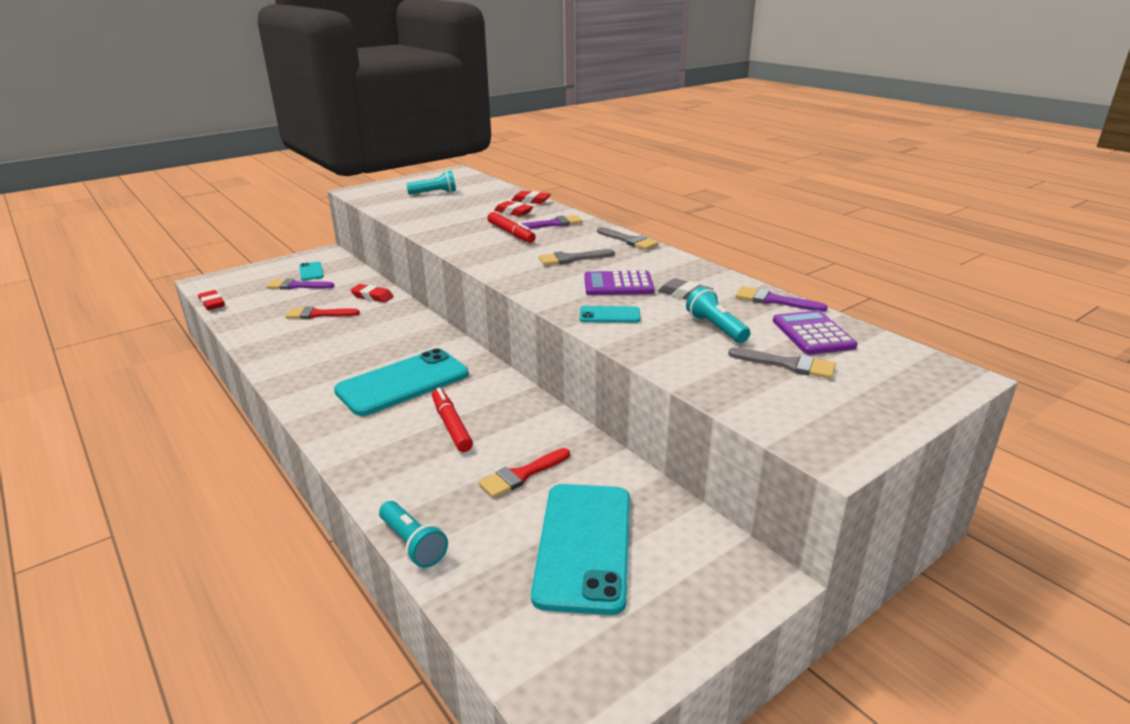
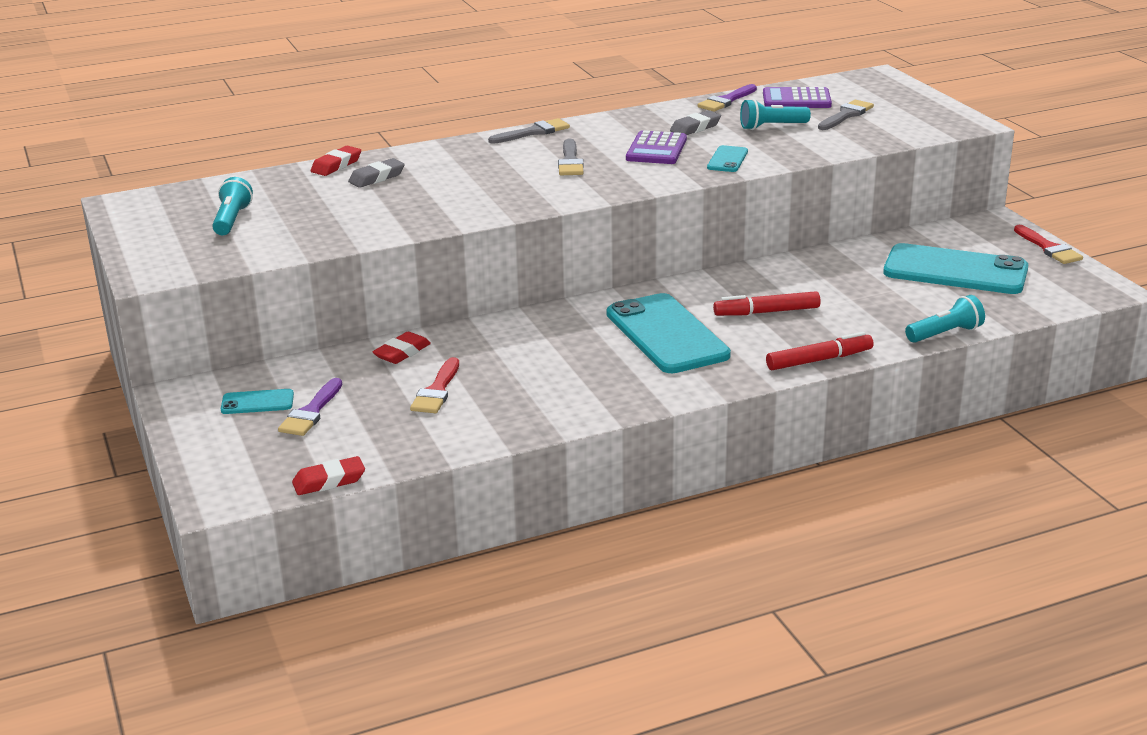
camera: 75 degrees left, 0 degrees up
red brush [478,448,570,498] -> red brush moved to [1014,225,1083,264]
red marker [487,212,536,243] -> red marker moved to [766,332,874,370]
red eraser [494,201,533,216] -> grey eraser [348,158,405,188]
purple brush [521,215,583,229] -> none

